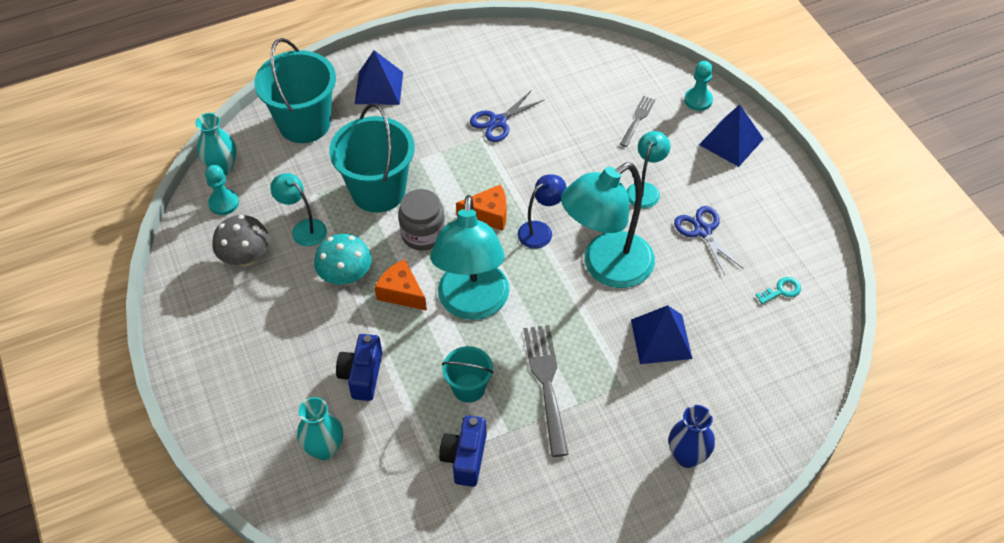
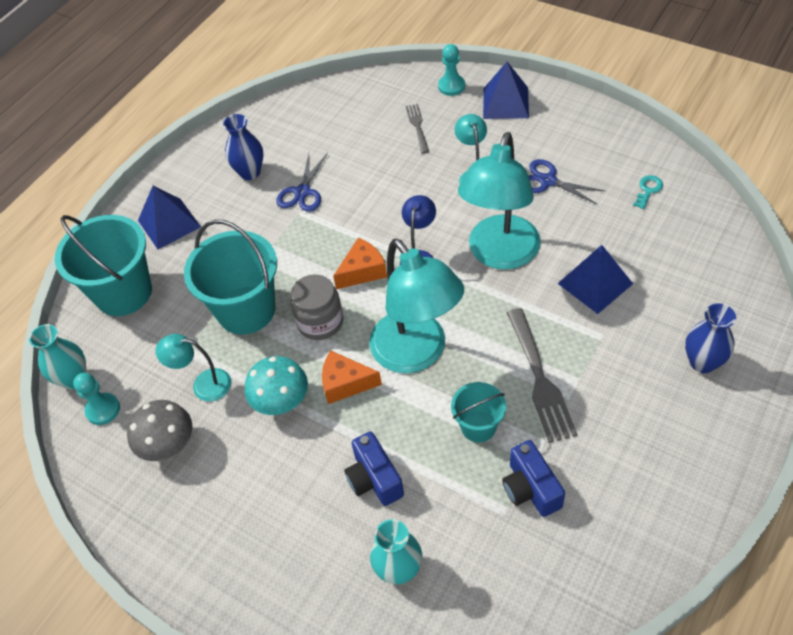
camera: 30 degrees left, 0 degrees up
grey fork [524,325,569,457] -> grey fork turned 150 degrees counterclockwise [507,308,578,443]
none -> blue vase [223,114,263,180]

